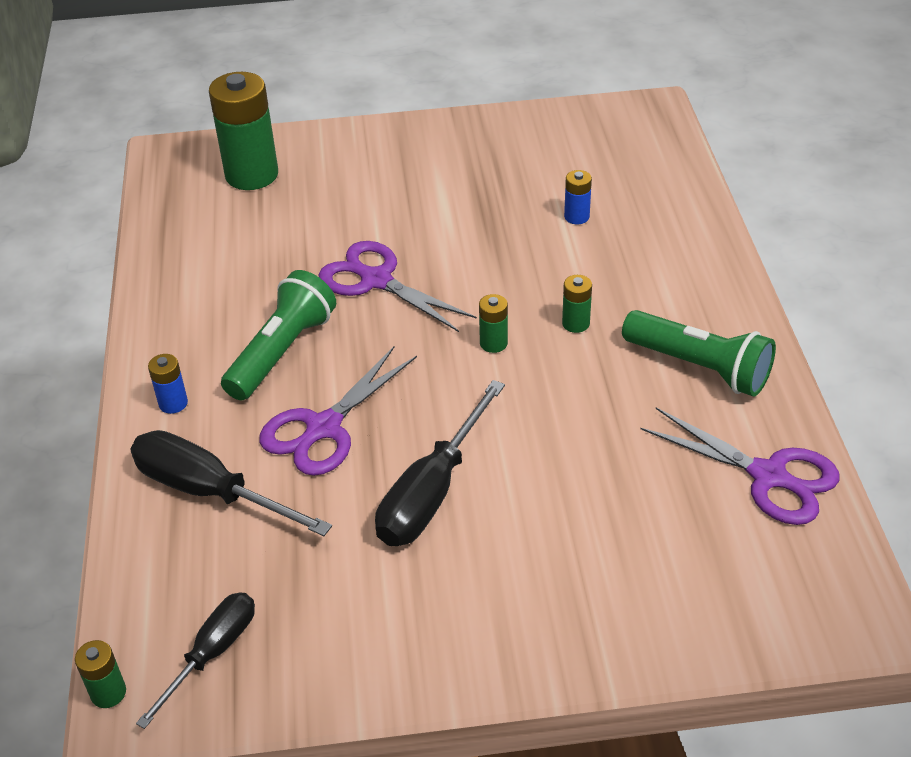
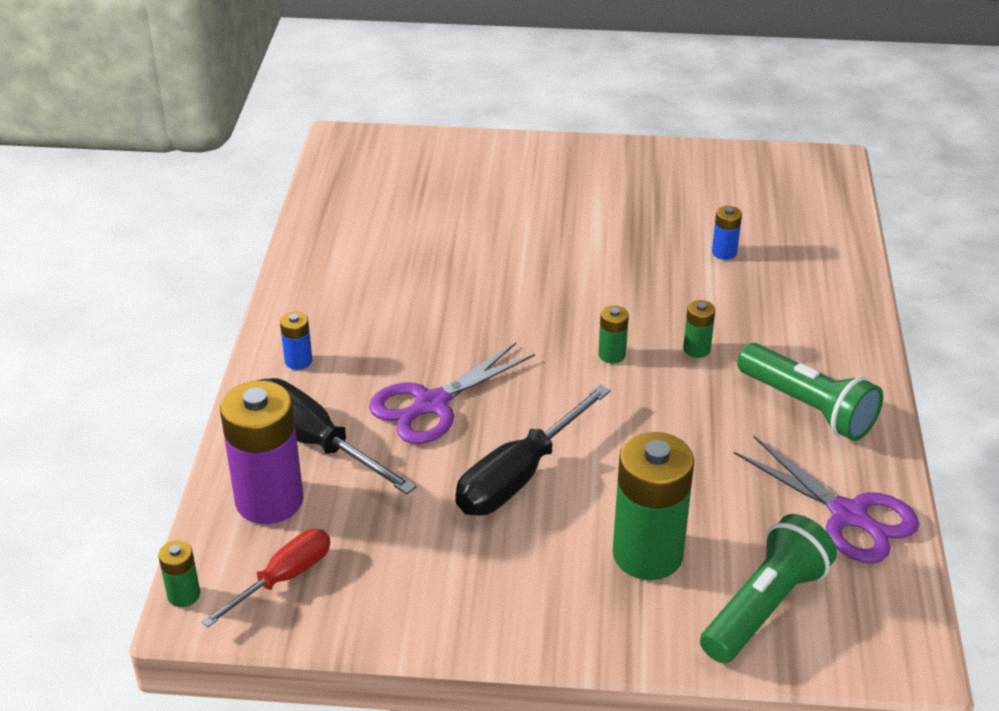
camera: 10 degrees right, 5 degrees down
black screwdriver [136,592,255,729] -> red screwdriver [201,529,330,627]
green battery [209,72,278,190] -> green battery moved to [613,432,694,580]
green flashlight [221,270,336,401] -> green flashlight moved to [700,514,837,663]
purple scissors [319,241,477,332] -> none
none -> purple battery [220,381,303,524]

